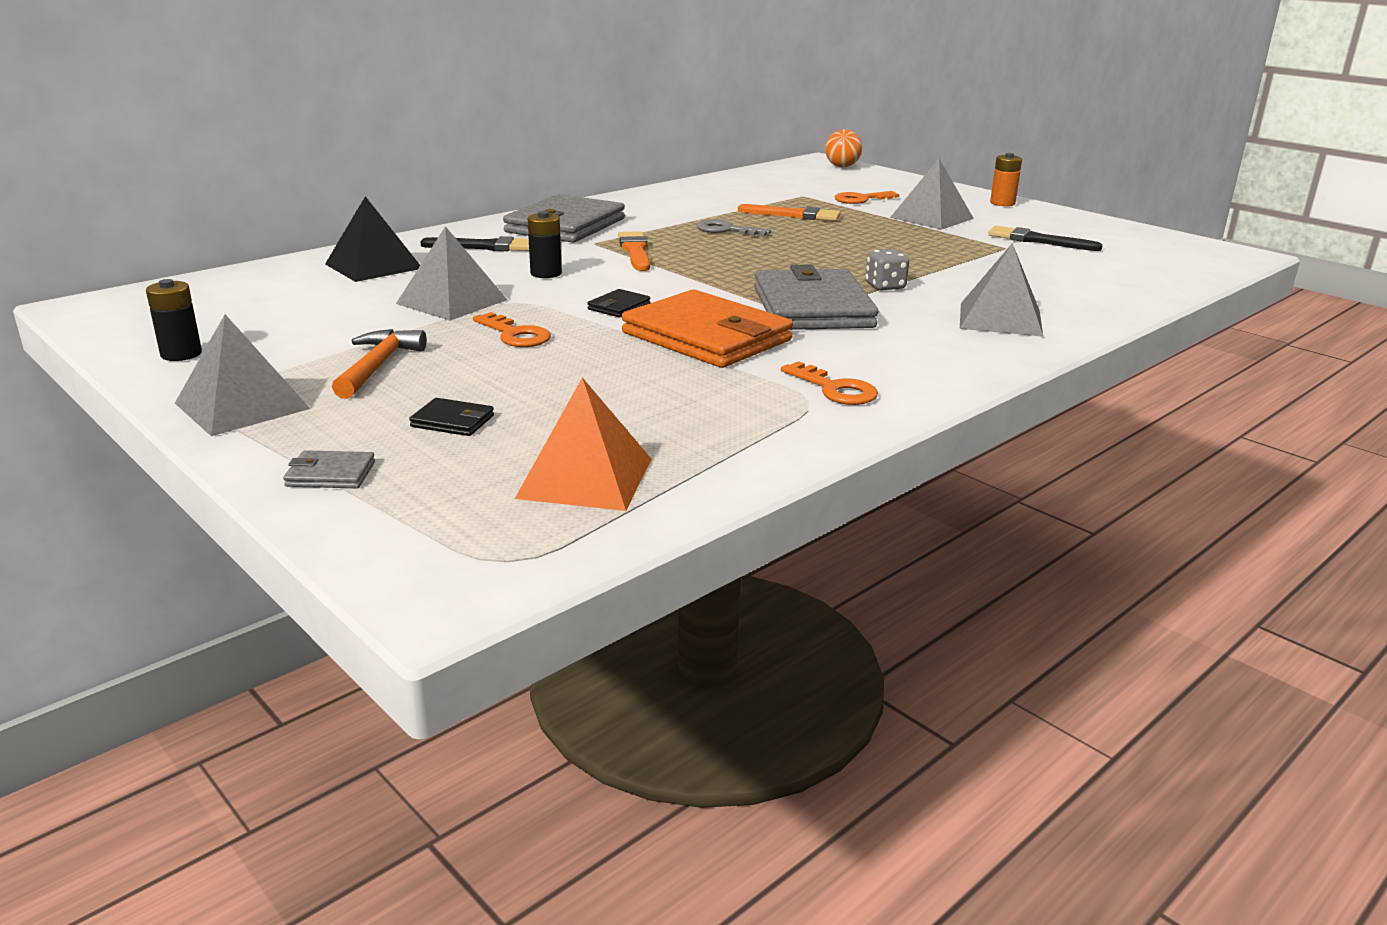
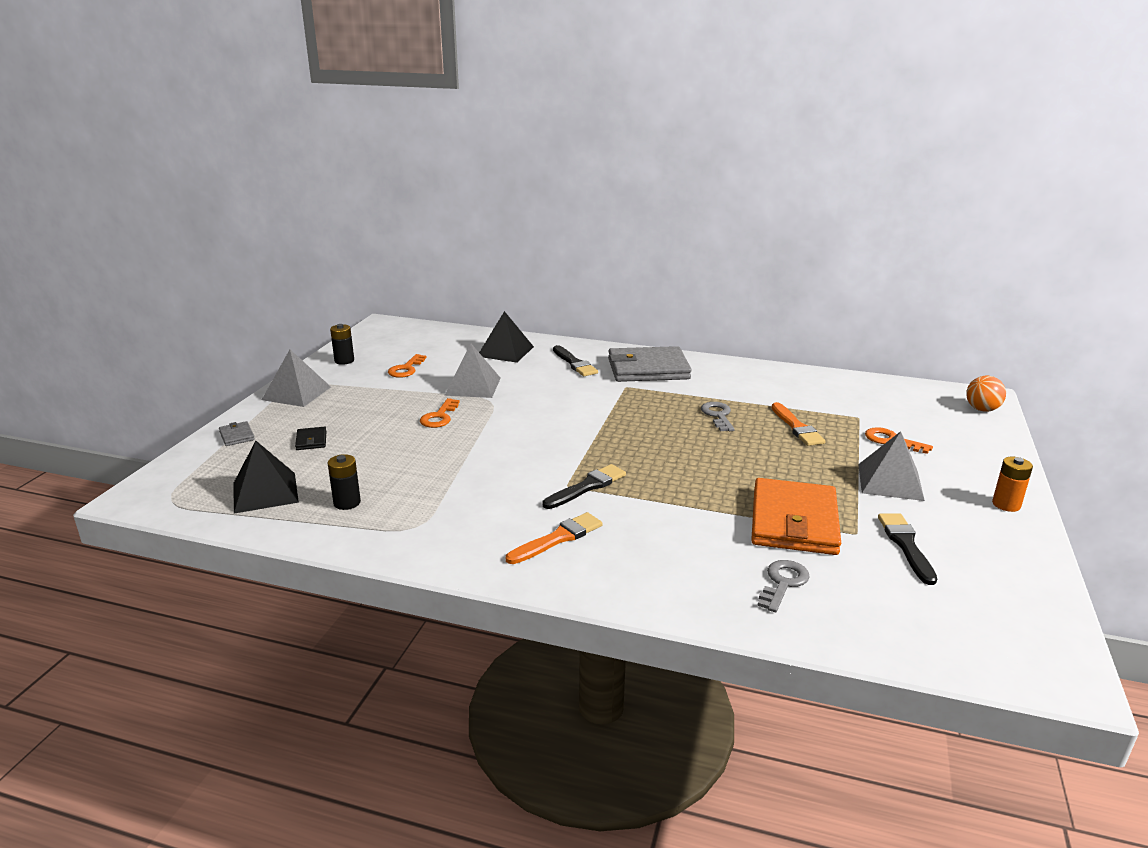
camera: 60 degrees right, 0 degrees up
orange hammer [332,329,427,399] -> none
orange pyramid [515,377,651,511] -> black pyramid [233,441,299,514]
black battery [528,211,562,278] -> black battery moved to [328,454,361,510]
black wallet [587,289,651,317] -> none
orange brush [618,231,650,271] -> orange brush moved to [506,512,603,564]
orange wallet [622,289,793,368] -> orange wallet moved to [751,478,841,555]
grey wallet [754,265,878,330] -> black brush [543,464,626,509]
orange key [781,361,878,405] -> orange key moved to [388,354,426,378]
grey dice [865,249,909,291] -> none
grey pyramid [960,243,1043,337] -> none
none -> grey key [757,560,810,612]

